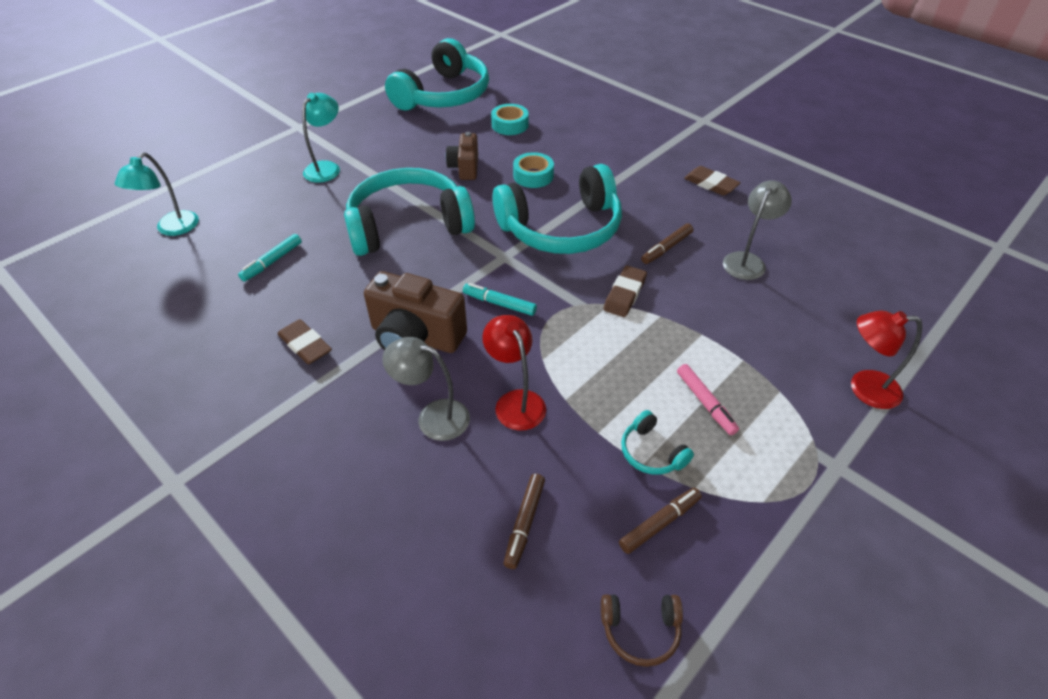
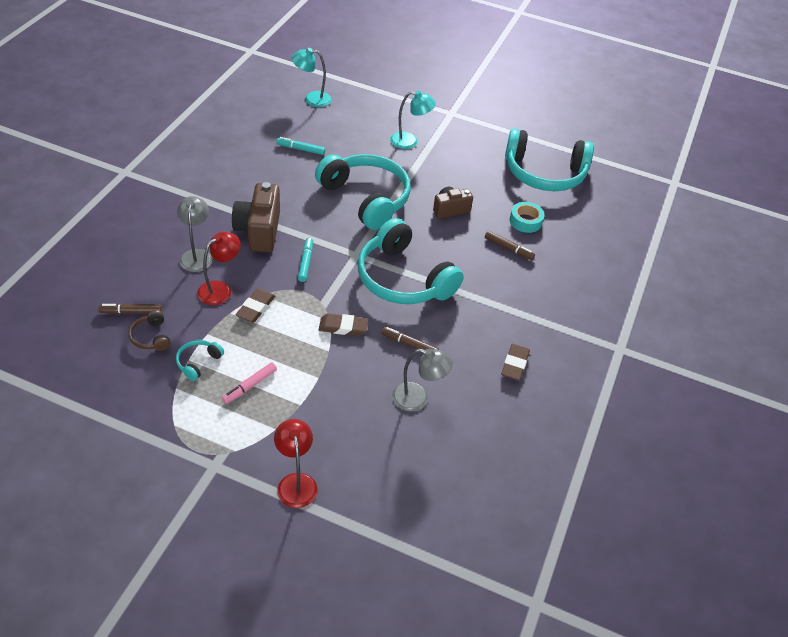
camera: 65 degrees right, 0 degrees up
brown eraser [277,319,332,364] -> brown eraser moved to [236,288,275,323]
turquoise tape [513,152,554,188] -> none
brown headphones [601,594,683,667] -> brown headphones moved to [129,310,170,351]
brown marker [619,488,702,554] -> brown marker moved to [485,231,535,260]

